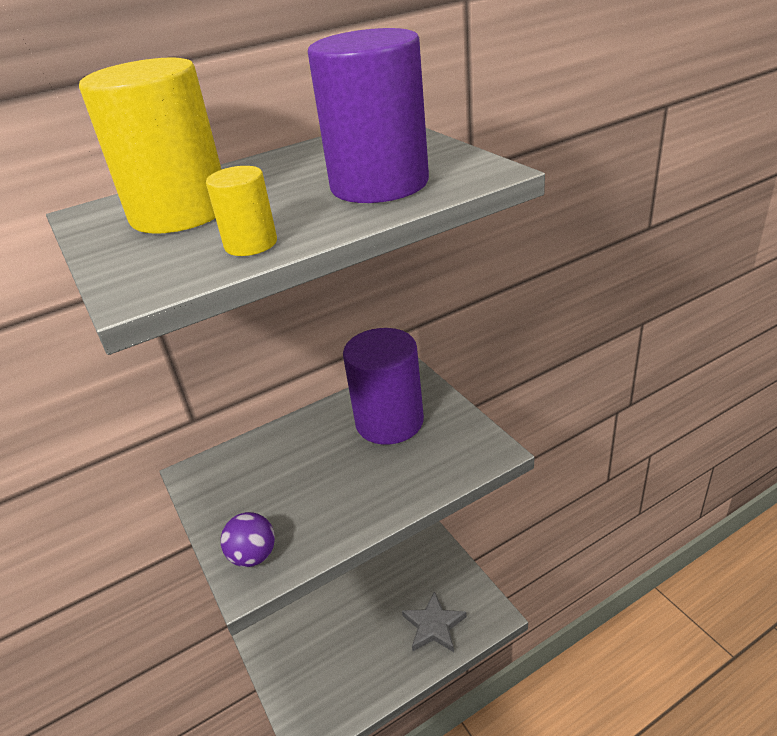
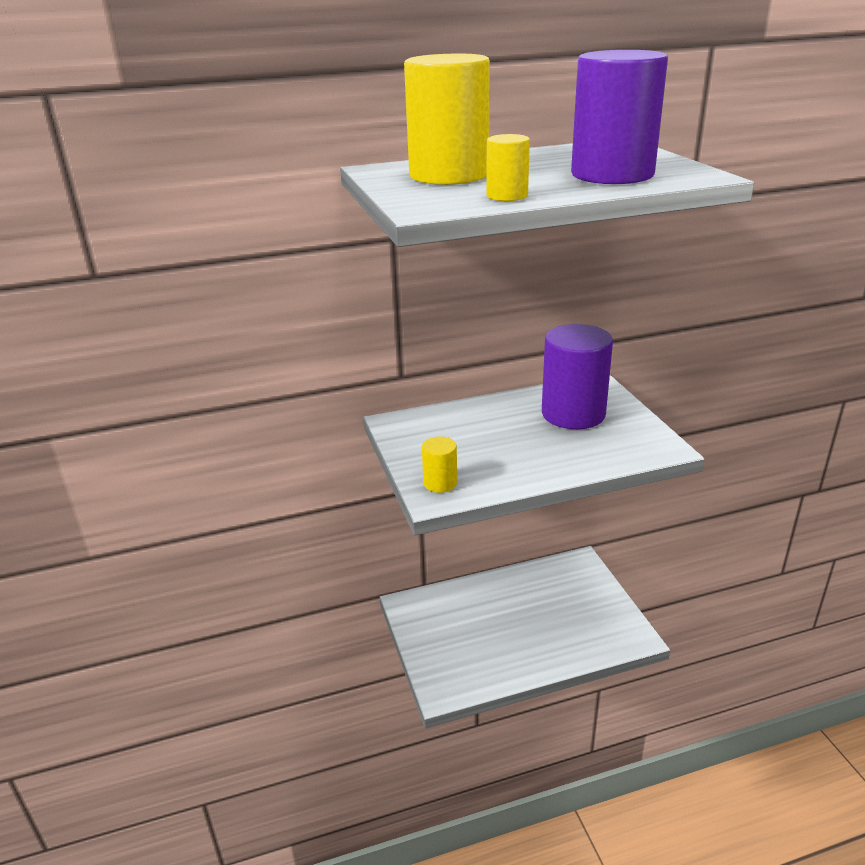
camera: 10 degrees right, 5 degrees down
purple ball [221,512,275,567] -> yellow cylinder [422,436,457,493]
grey star [402,591,467,652] -> none

